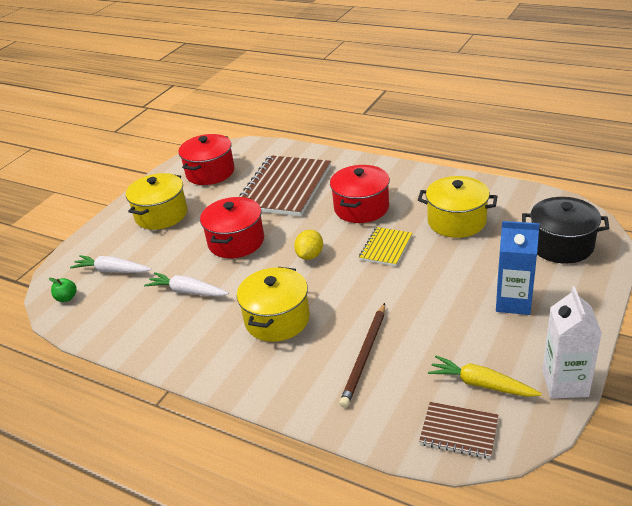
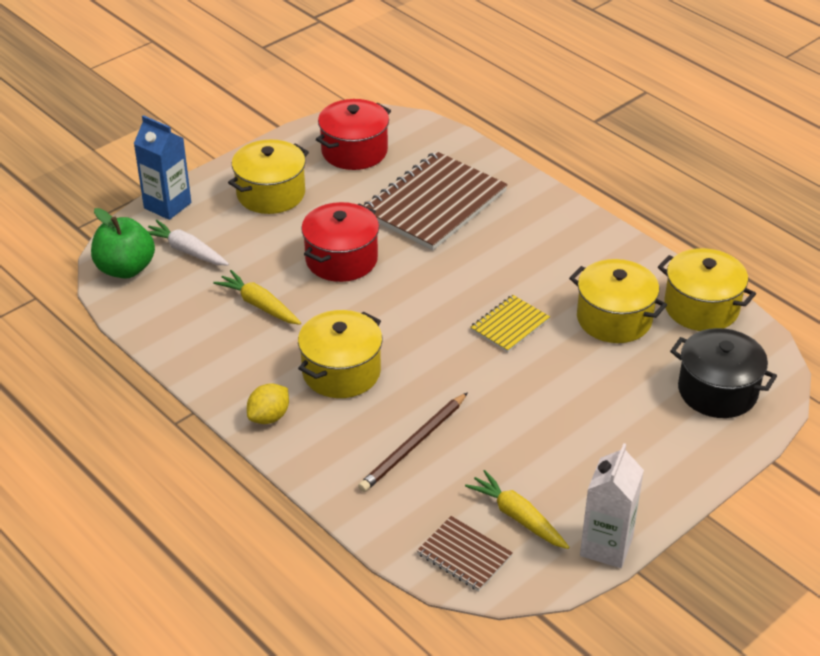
camera: 15 degrees right, 5 degrees up
green apple [49,278,77,302] -> green apple [91,208,155,279], size x2.14
white carrot [144,272,229,296] -> yellow carrot [213,270,301,325]
yellow lemon [294,230,323,260] -> yellow lemon moved to [247,383,289,424]
red pot [330,165,390,223] -> none
blue carton [496,221,540,315] -> blue carton moved to [134,115,191,220]
none -> yellow pot [658,248,756,331]

